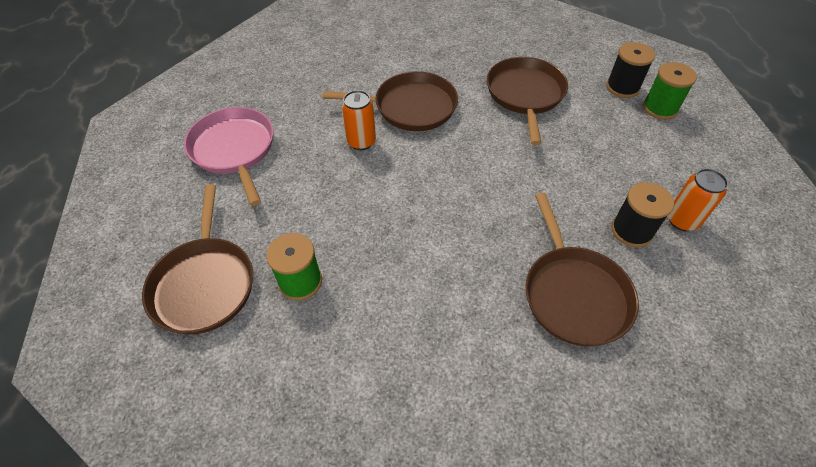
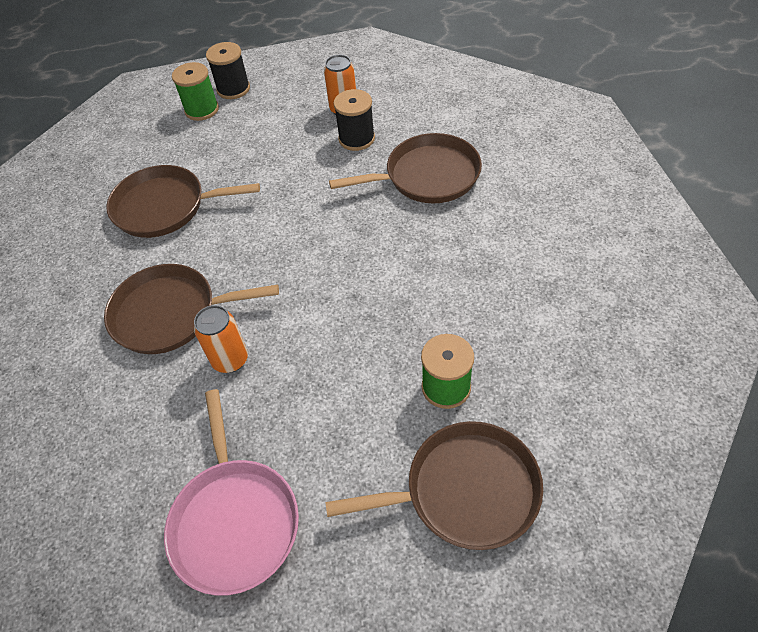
camera: 90 degrees left, 0 degrees up
pink pan [184,107,274,206] -> pink pan turned 75 degrees counterclockwise [164,389,299,596]
brown pan [323,71,458,131] -> brown pan turned 90 degrees counterclockwise [104,264,279,354]
black spool [606,42,655,98] -> black spool moved to [206,42,250,99]

